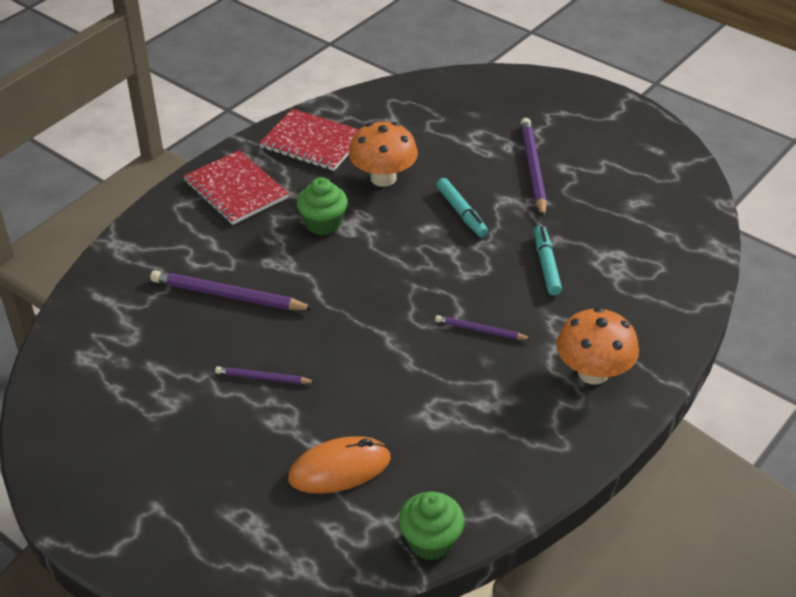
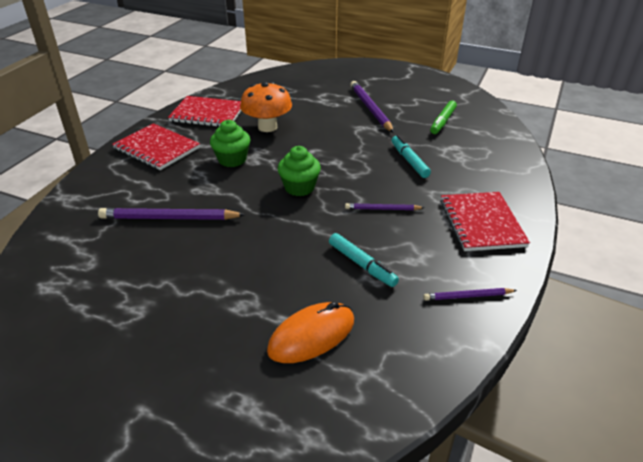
camera: 15 degrees left, 5 degrees down
purple pencil [215,366,315,384] -> purple pencil moved to [423,288,517,300]
green cupcake [399,492,464,560] -> green cupcake moved to [278,146,321,196]
turquoise marker [436,178,488,237] -> turquoise marker moved to [329,233,399,287]
orange mushroom [556,307,639,385] -> red notebook [440,192,530,251]
none -> green marker [430,100,457,134]

